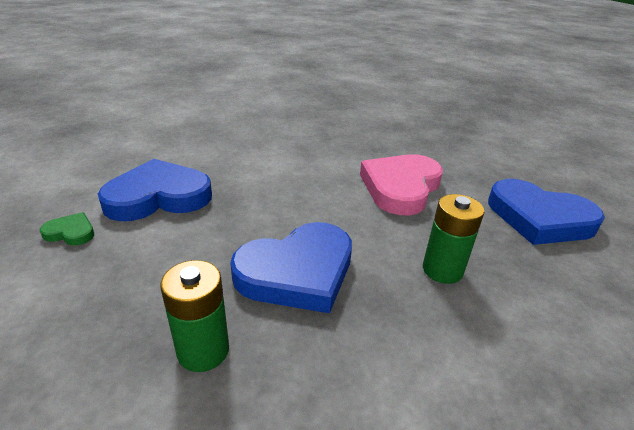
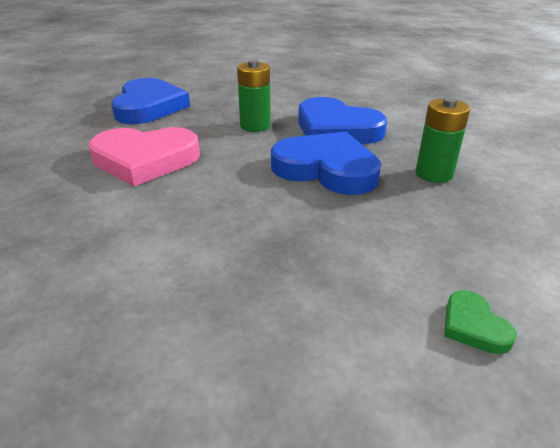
camera: 120 degrees left, 0 degrees up
blue heart [98,159,212,221] -> blue heart moved to [298,97,387,144]

